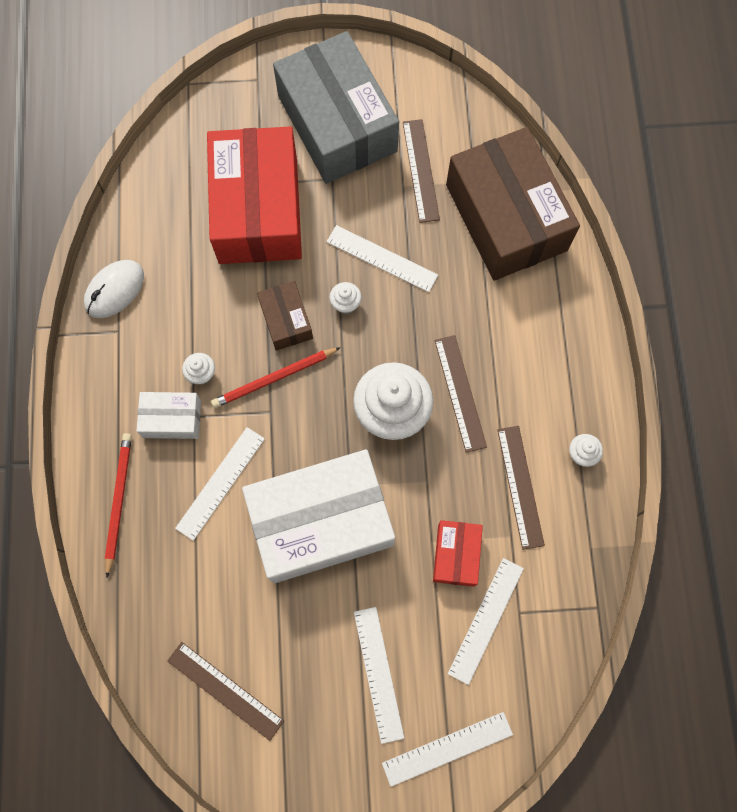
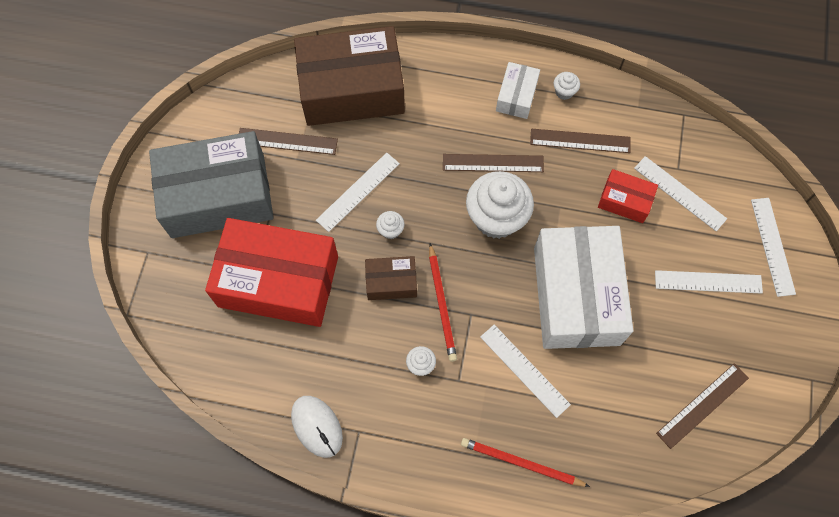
camera: 75 degrees left, 5 degrees down
white box [137,392,201,439] -> white box moved to [496,62,540,119]

